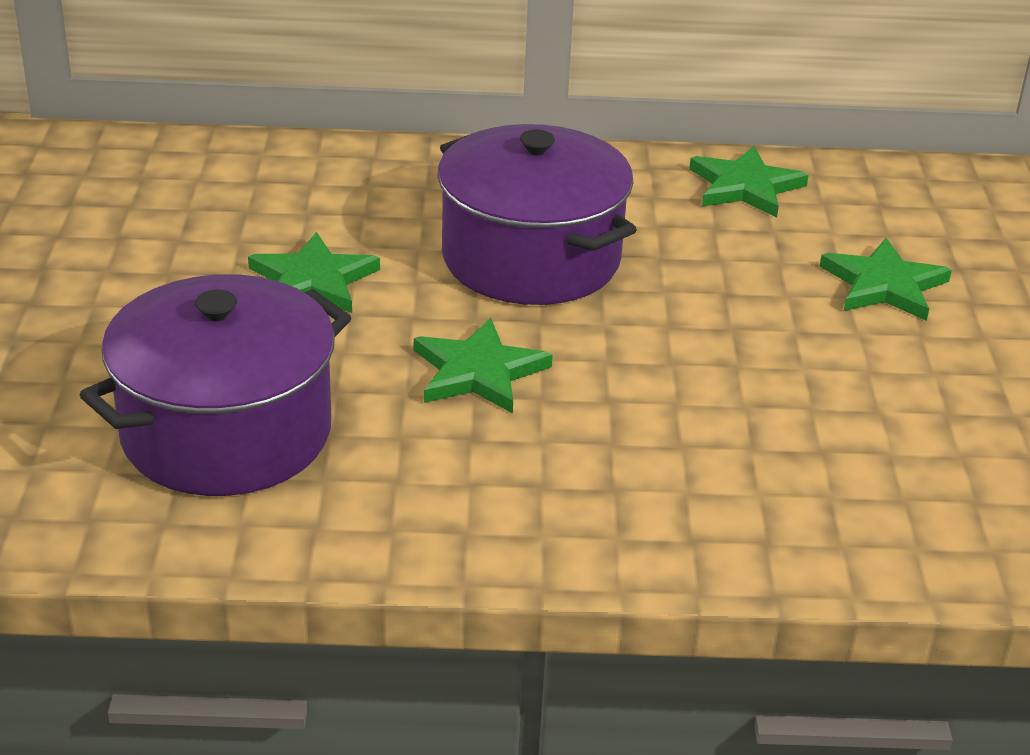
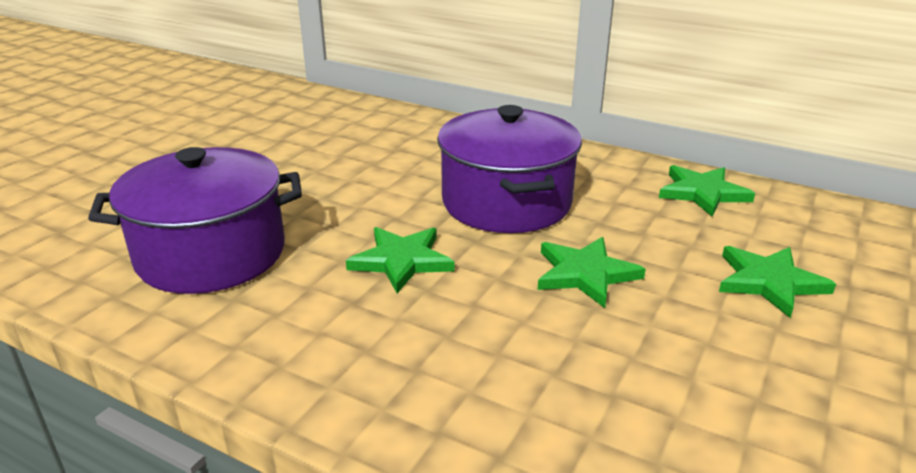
camera: 30 degrees right, 5 degrees down
green star [248,232,380,313] -> green star moved to [538,237,646,308]

